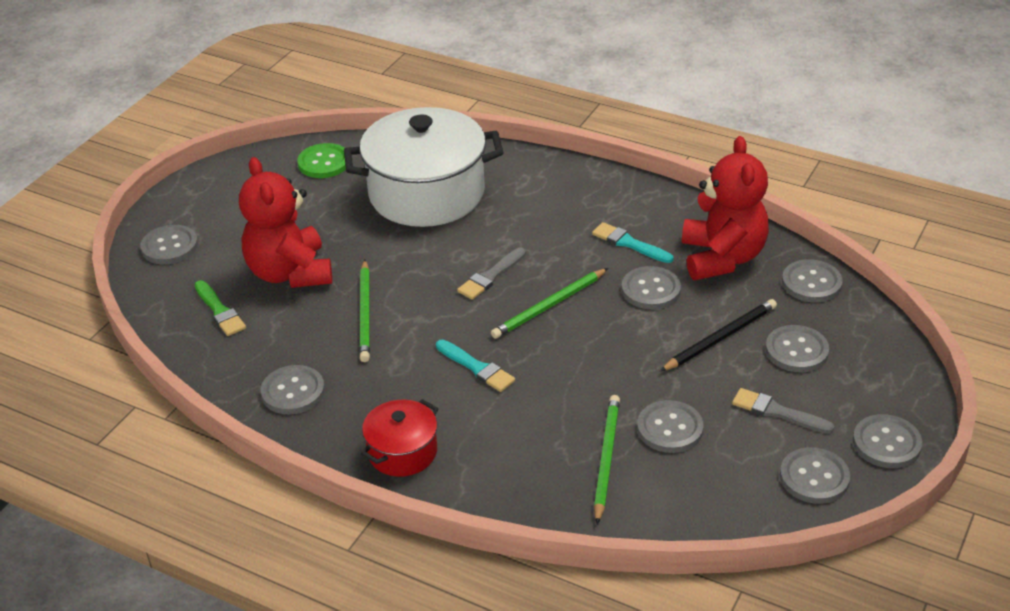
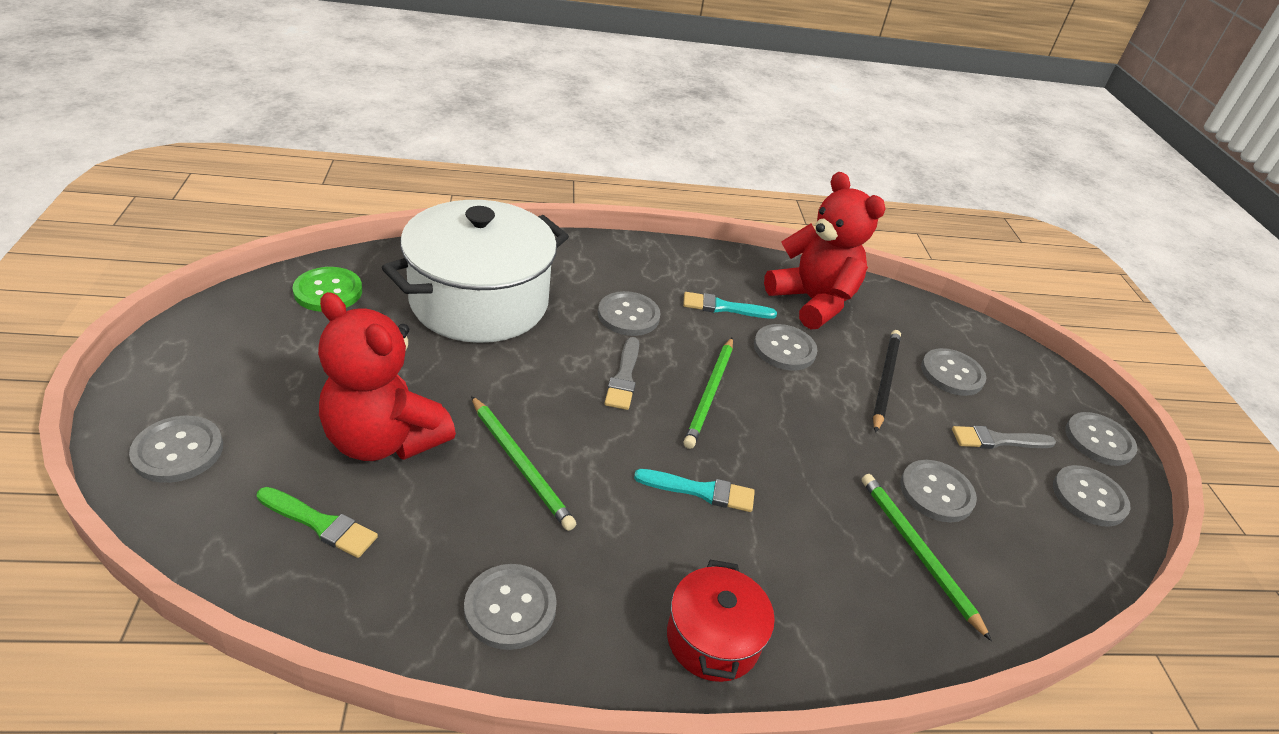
camera: 40 degrees left, 0 degrees up
grey button [782,259,843,302] -> grey button moved to [598,291,661,336]

